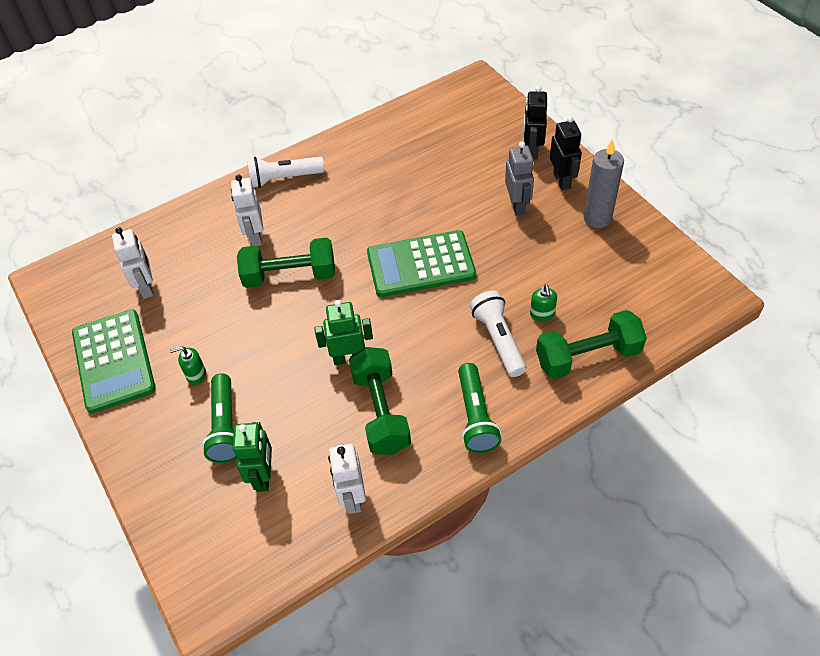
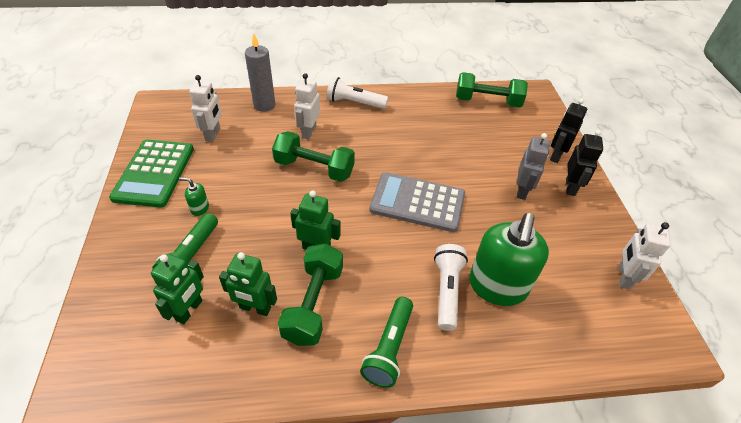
camera: 20 degrees right, 5 degrees down
white robot [328,444,366,514] -> white robot moved to [619,222,671,289]
green calculator [367,230,476,297] -> grey calculator [369,172,465,232]
green soap dispenser [530,284,557,322] -> green soap dispenser [469,213,549,306], size x2.49
green dumbbell [536,310,647,379] -> green dumbbell moved to [456,72,528,107]
grey candle [583,139,624,228] -> grey candle moved to [245,33,275,112]
none -> green robot [219,252,277,316]

